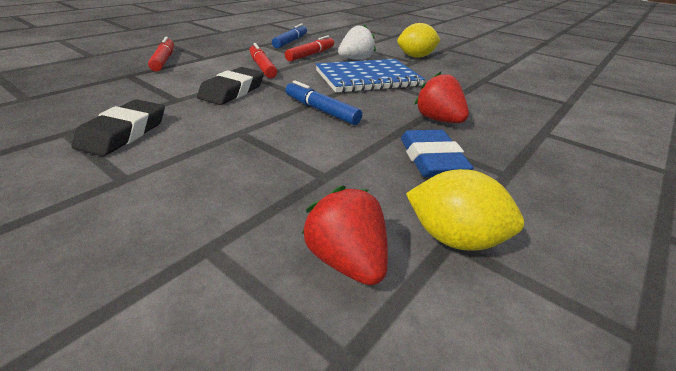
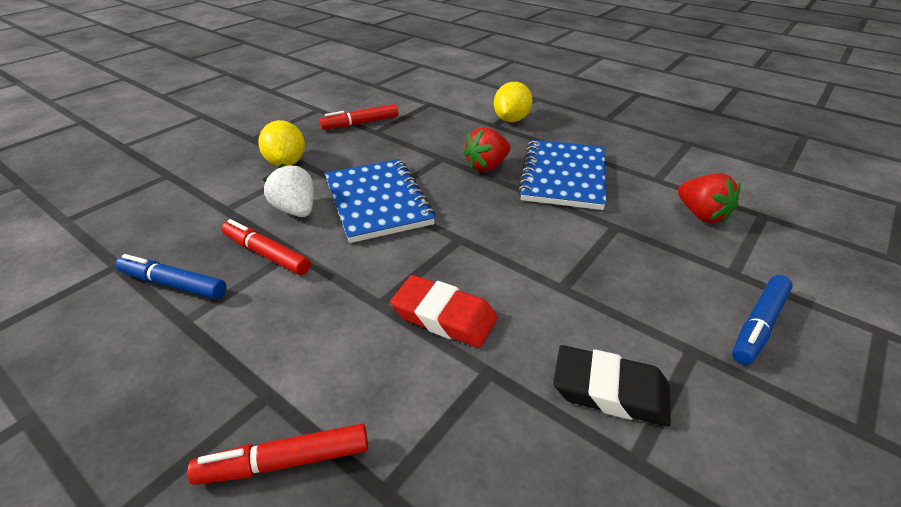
camera: 90 degrees left, 5 degrees up
black eraser [197,67,264,105] -> red eraser [390,275,497,348]
red marker [249,43,277,78] -> red marker moved to [319,104,398,130]
blue marker [285,80,362,125] -> blue marker moved to [732,275,793,365]
red strawberry [302,186,388,285] -> red strawberry turned 90 degrees counterclockwise [678,173,741,224]
blue eraser [401,130,474,177] -> blue notebook [518,140,606,210]
yellow lemon [406,169,524,251] -> yellow lemon moved to [494,82,533,122]

